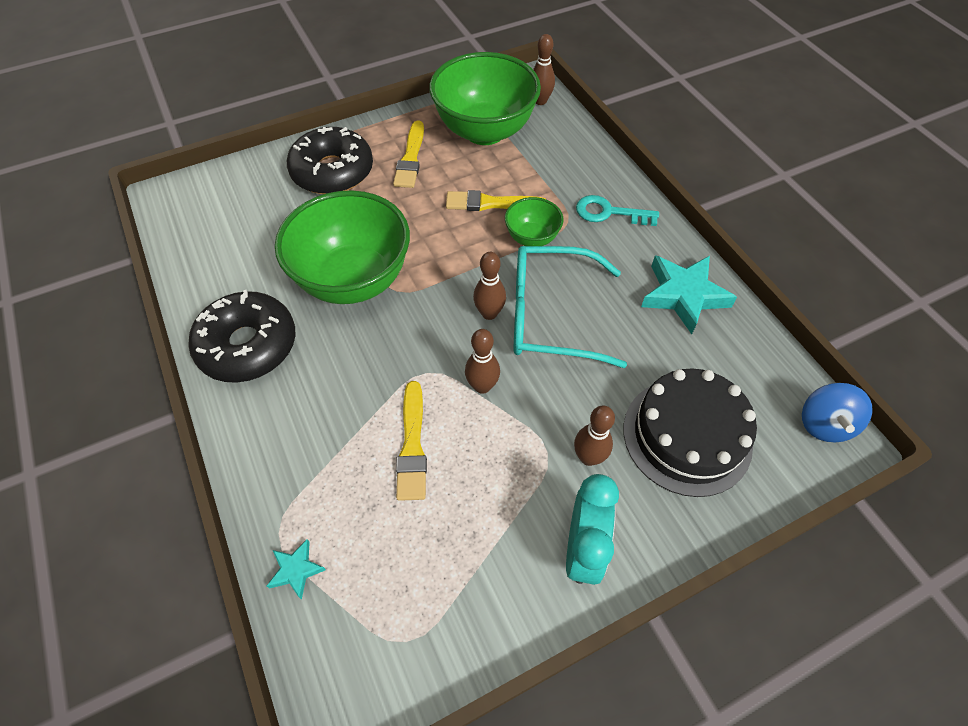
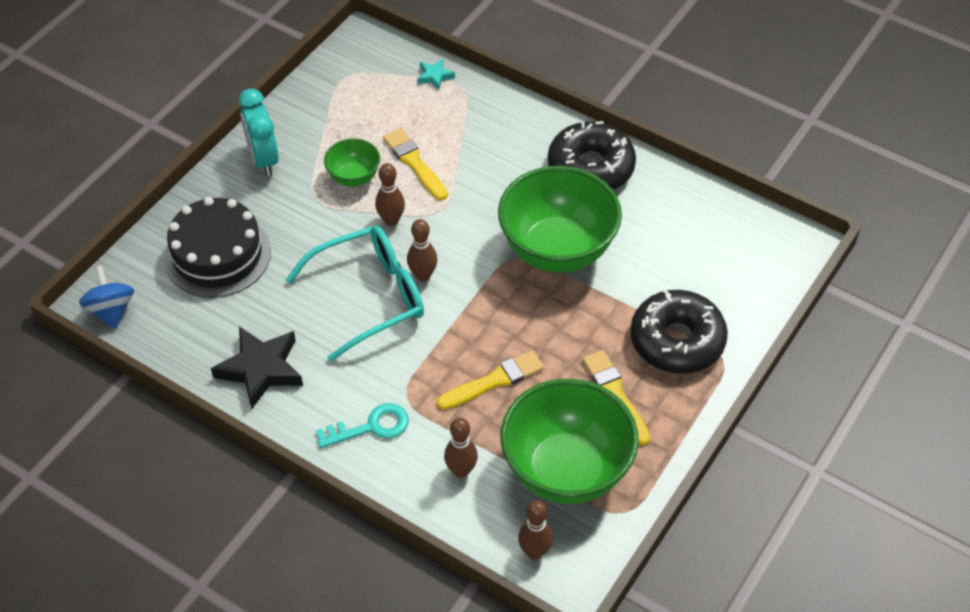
camera: 150 degrees right, 5 degrees down
green bowl [505,197,564,246] -> green bowl moved to [324,138,380,187]
brown bowling pin [574,405,615,466] -> brown bowling pin moved to [444,418,478,478]
turquoise star [641,255,737,334] -> black star [211,327,303,410]

